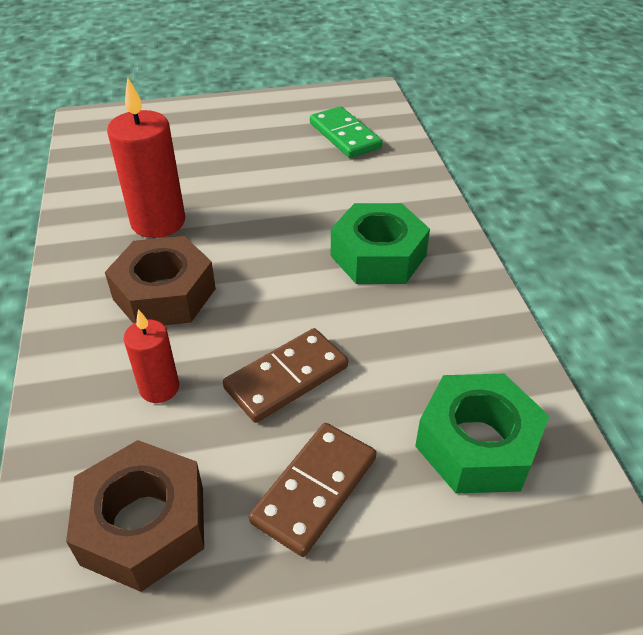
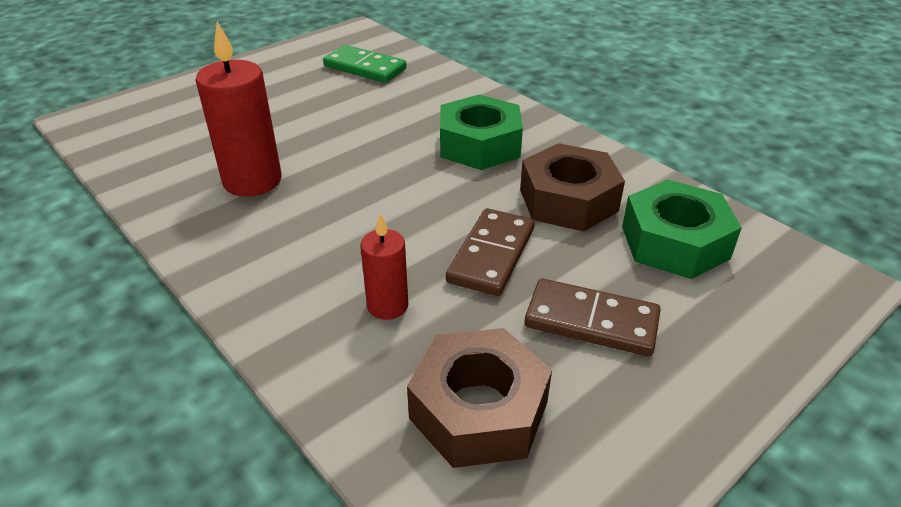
camera: 30 degrees left, 5 degrees down
brown nut [105,236,216,325] -> brown nut moved to [520,143,625,232]
brown domino [249,423,376,557] -> brown domino turned 75 degrees counterclockwise [525,278,661,356]

